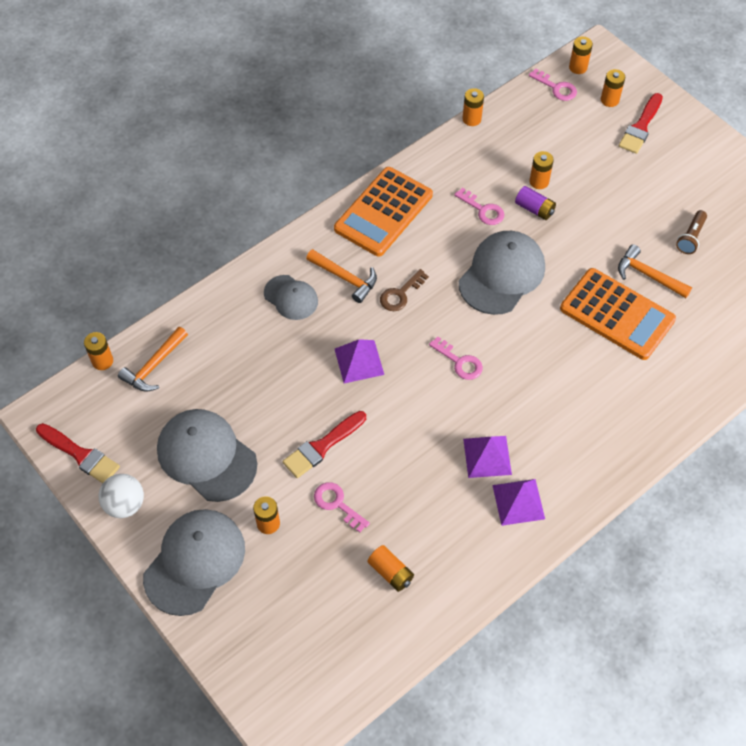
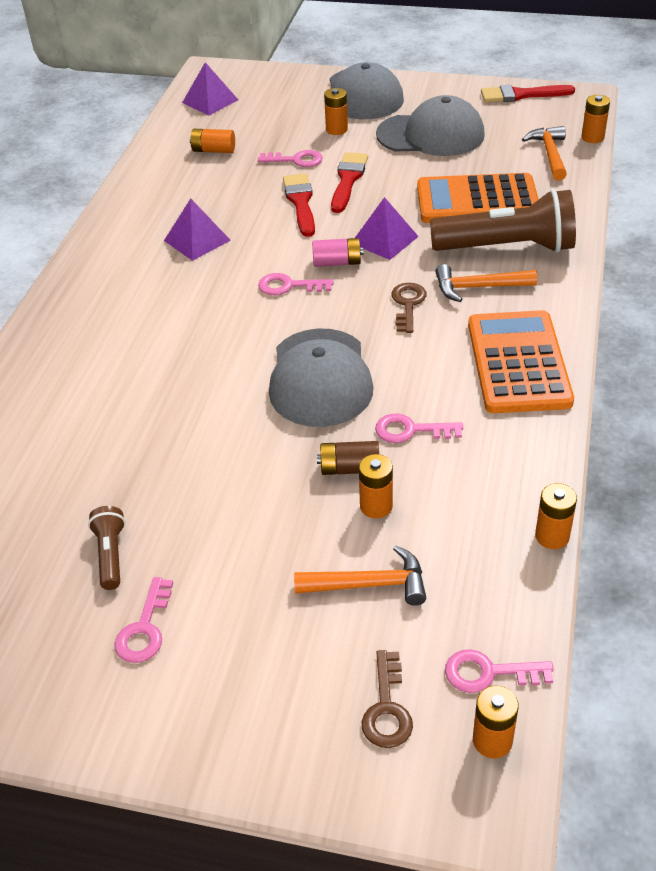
camera: 145 degrees right, 15 degrees down
white ball [98,474,144,518] -> none
grey cap [264,275,318,320] -> brown flashlight [430,189,576,253]
purple pyramid [492,479,545,526] -> purple pyramid moved to [182,62,238,115]
purple battery [515,186,556,220] -> brown battery [317,441,379,475]
orange calculator [560,268,676,360] -> orange calculator moved to [417,173,539,223]
orange battery [601,69,625,107] -> brown key [361,650,413,748]
orange hammer [618,244,692,298] -> orange hammer moved to [294,546,426,606]
red brush [619,93,663,154] -> red brush moved to [283,173,315,237]
none -> pink key [114,577,173,663]
none -> pink battery [312,238,363,267]

